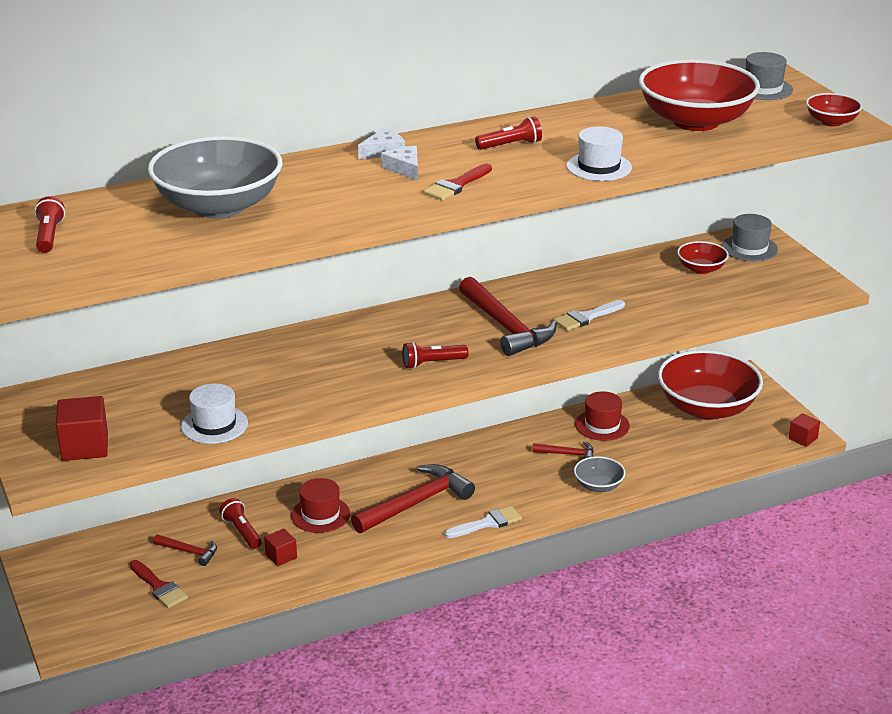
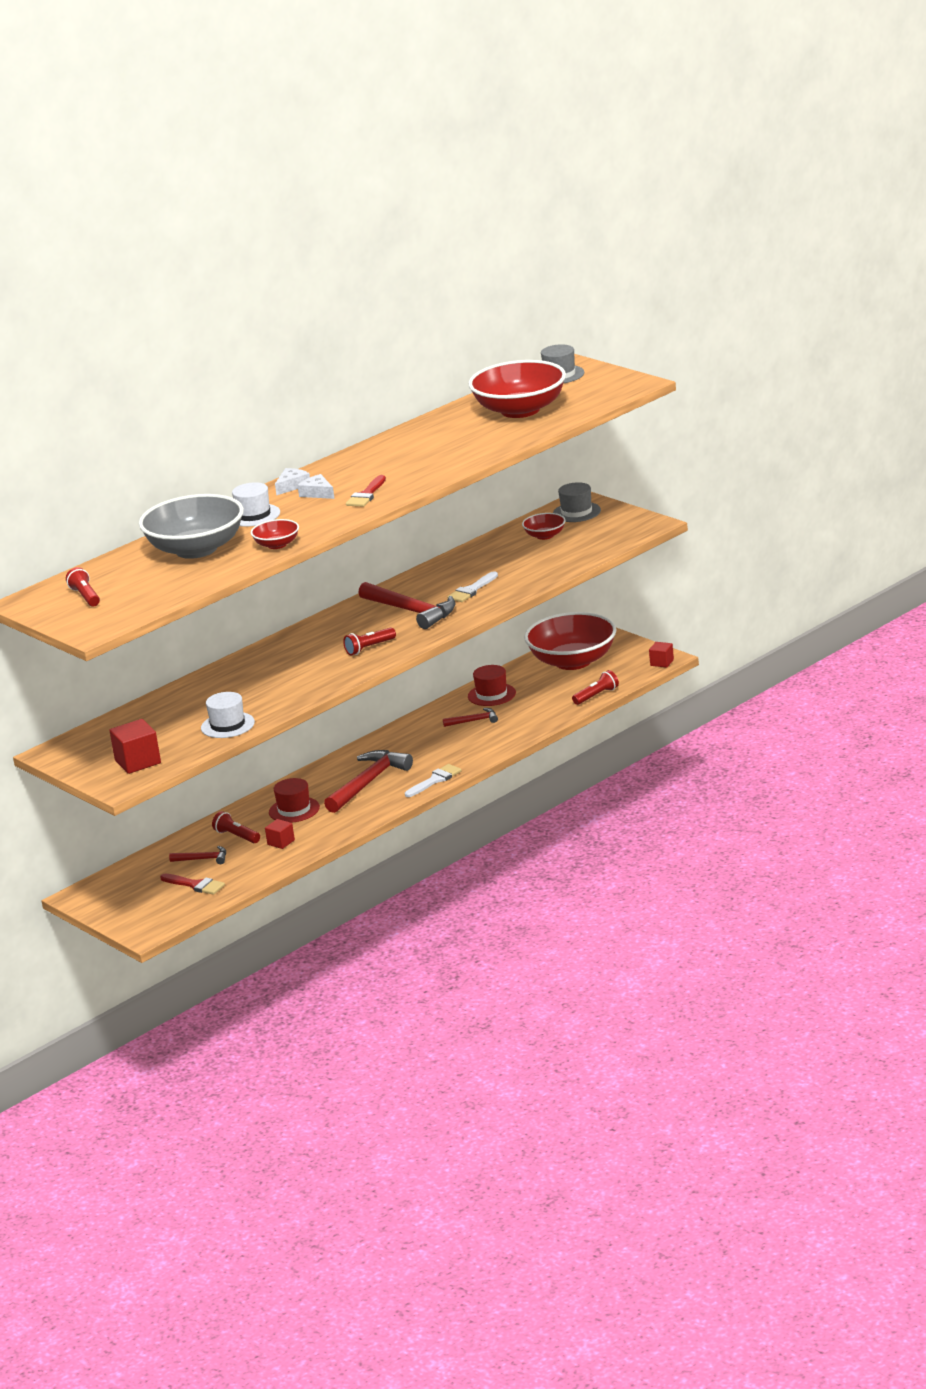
camera: 15 degrees left, 5 degrees down
red flashlight [475,116,542,150] -> red flashlight moved to [572,670,619,705]
white hat [566,126,632,181] -> white hat moved to [232,482,280,527]
grey bowl [574,456,626,492] -> none
red bowl [806,93,862,127] -> red bowl moved to [251,519,299,549]

